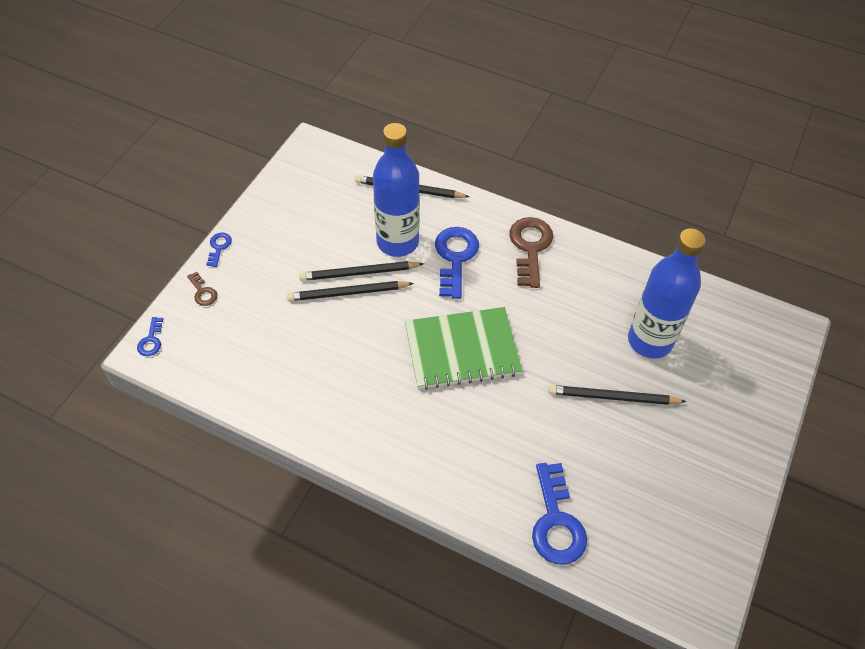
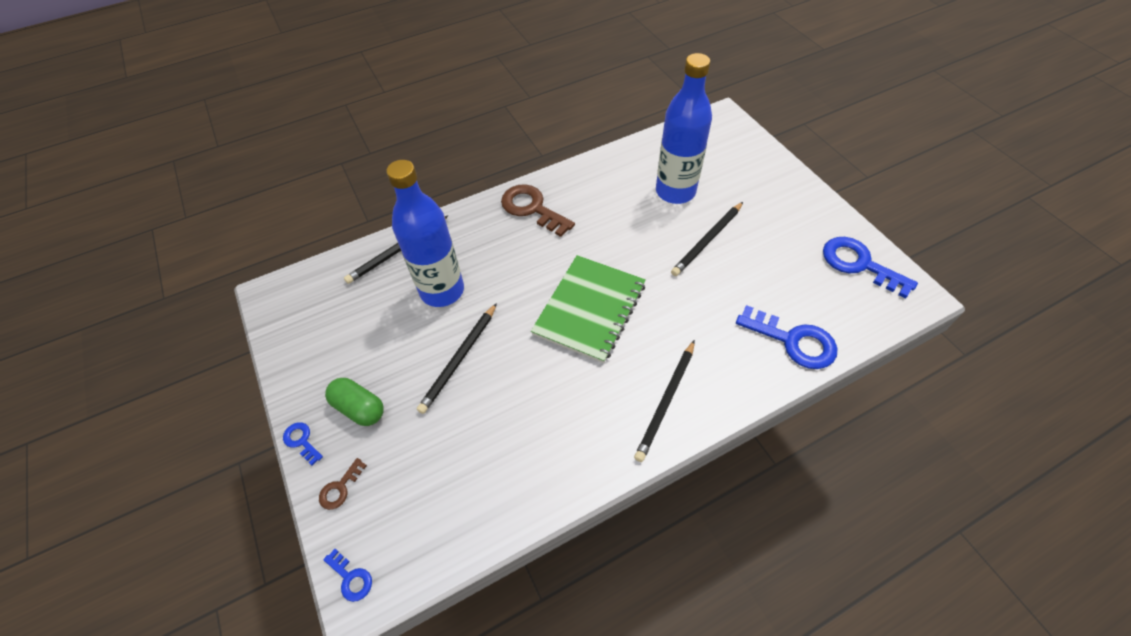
camera: 50 degrees left, 0 degrees up
brown key [187,272,217,306] -> brown key turned 120 degrees clockwise [319,458,367,510]
black pencil [299,261,424,281] -> black pencil moved to [634,340,695,462]
blue key [435,227,479,299] -> blue key moved to [823,237,918,299]
none -> green capsule [325,378,384,426]

